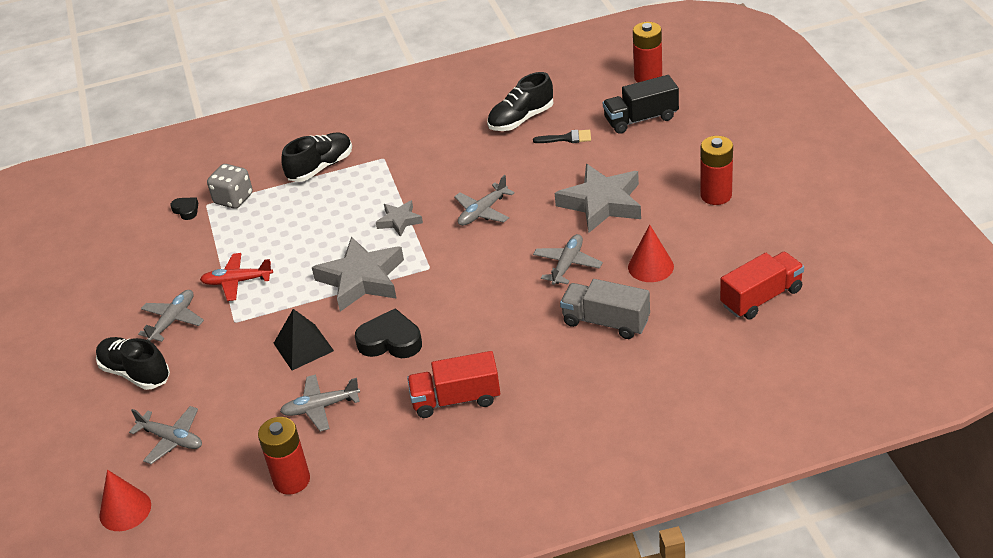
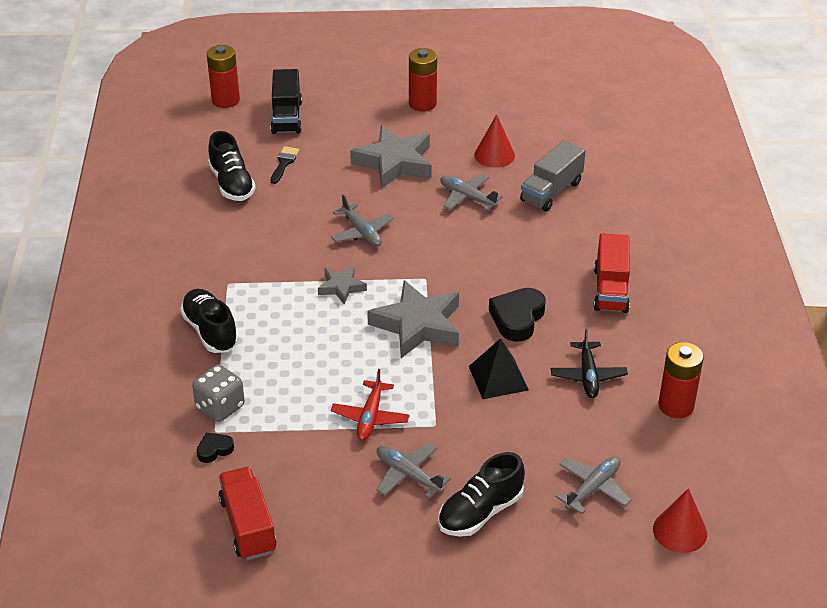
camera: 80 degrees left, 0 degrees up
grey plane [280,374,360,432] -> black plane [551,329,628,398]
red truck [720,252,804,319] -> red truck moved to [218,467,277,560]

